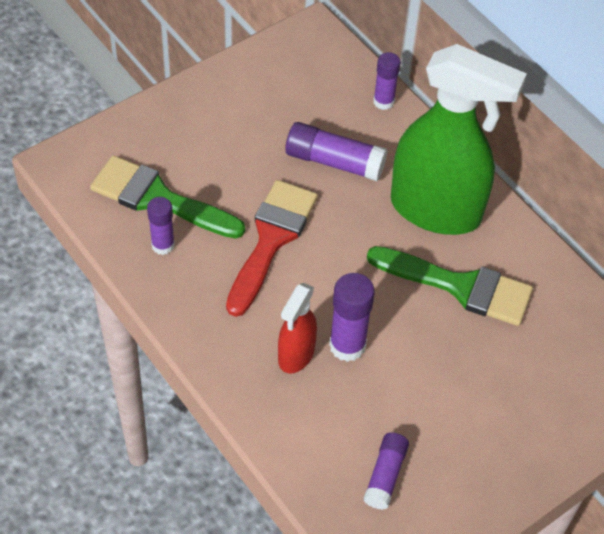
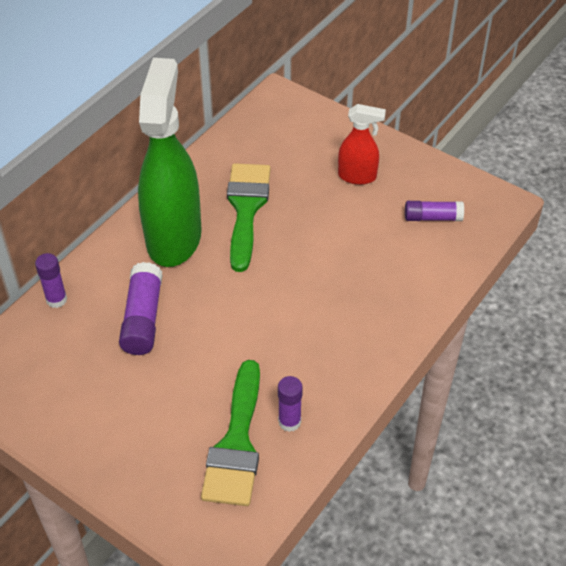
camera: 105 degrees left, 5 degrees down
red brush [226,180,318,317] -> none
red spray bottle [278,283,317,373] -> red spray bottle moved to [338,104,386,185]
purple glue stick [329,273,375,362] -> none

